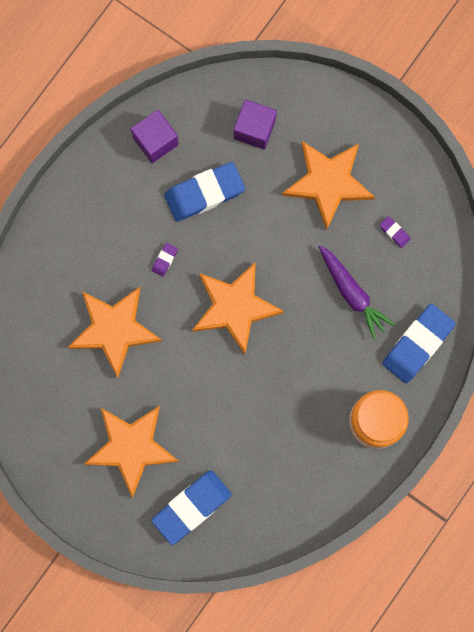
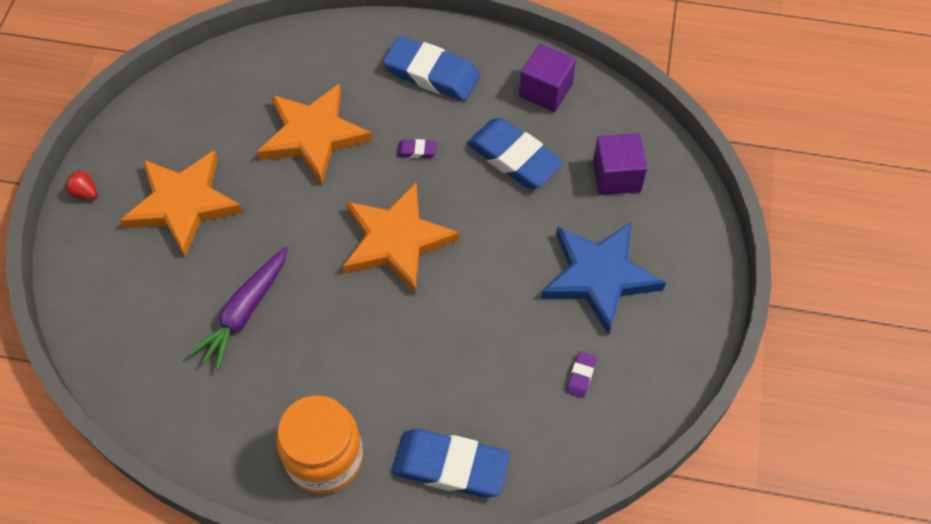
camera: 65 degrees right, 20 degrees down
blue eraser [151,470,232,545] -> blue eraser moved to [383,36,480,101]
orange star [282,141,375,230] -> blue star [541,222,666,335]
purple carrot [318,245,395,340] -> purple carrot moved to [189,247,288,370]
none -> red strawberry [65,170,98,199]

